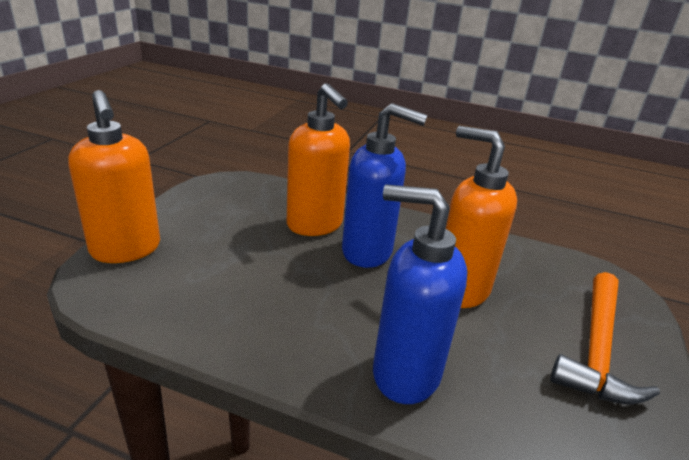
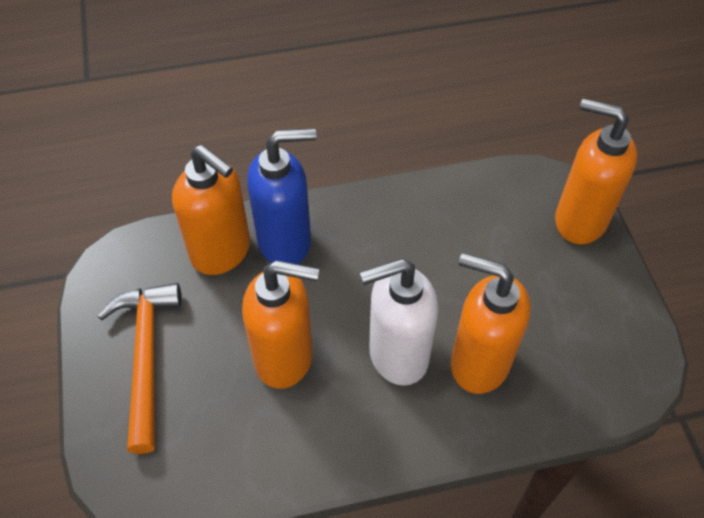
camera: 150 degrees right, 25 degrees up
blue soap dispenser [342,103,427,268] -> white soap dispenser [360,259,438,386]
none -> orange soap dispenser [172,145,250,275]

